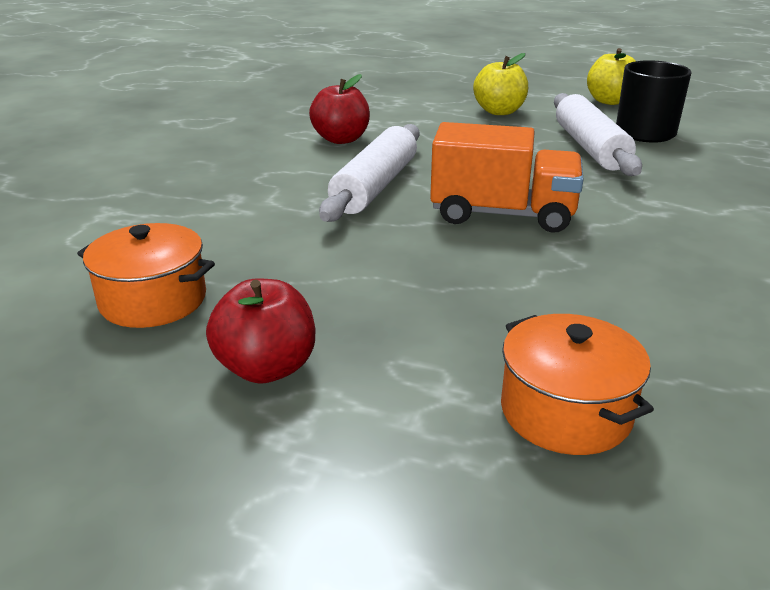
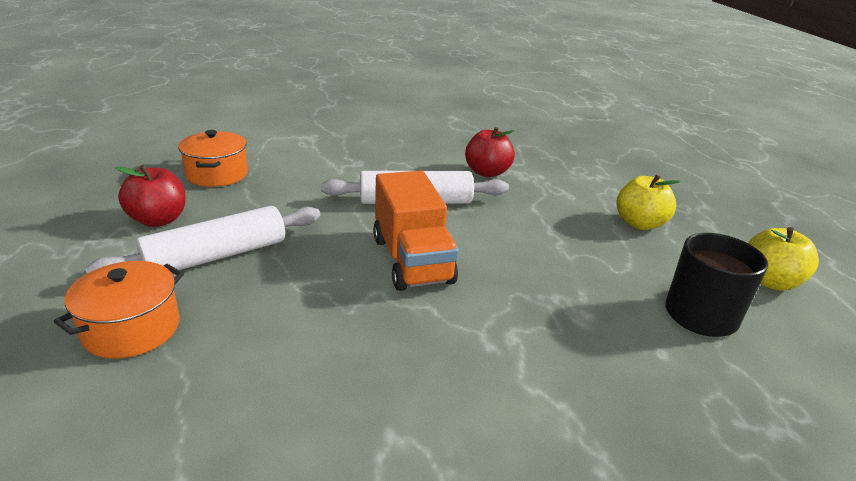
camera: 60 degrees right, 0 degrees up
white rolling pin [554,93,642,176] -> white rolling pin moved to [85,206,320,273]

